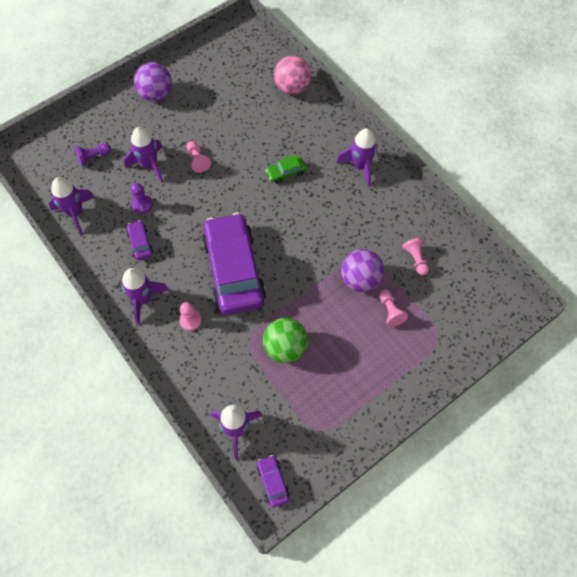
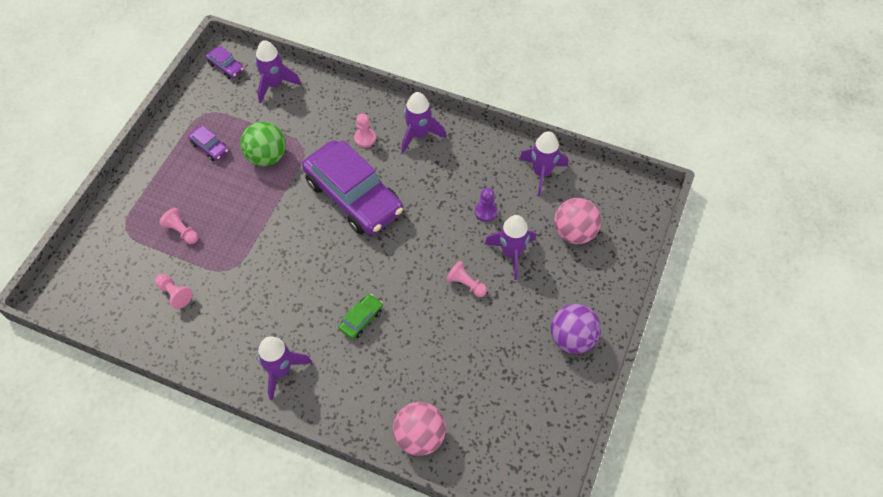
camera: 150 degrees right, 5 degrees down
purple pawn [75,143,111,166] -> pink ball [554,198,601,244]
purple car [127,220,153,260] -> purple car moved to [188,126,229,161]
purple ball [341,249,385,292] -> none

